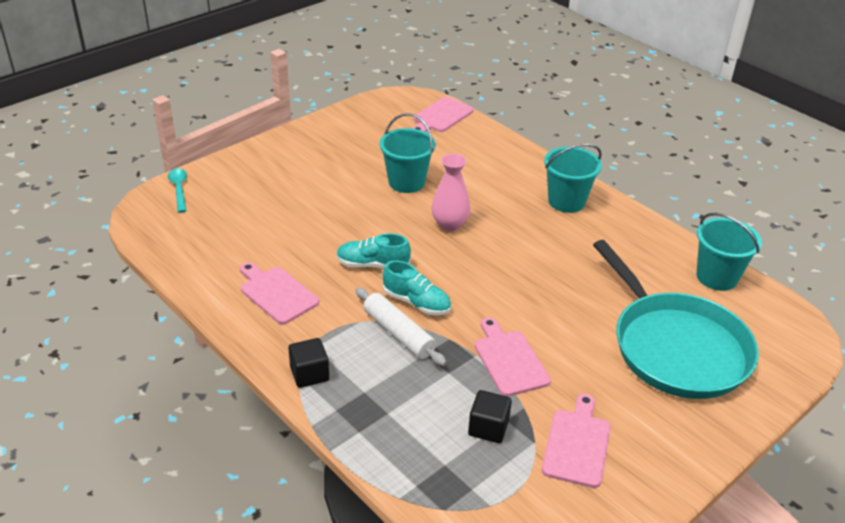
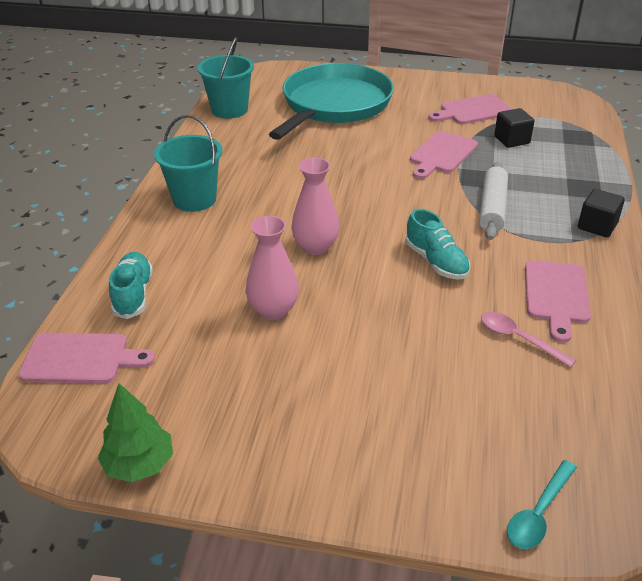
camera: 125 degrees left, 0 degrees up
turquoise bucket [380,113,436,193] -> pink vase [246,216,299,320]
turquoise shoe [383,260,451,315] -> turquoise shoe moved to [109,252,153,319]
none -> green tree [98,383,173,482]
none -> pink spoon [481,312,576,368]

